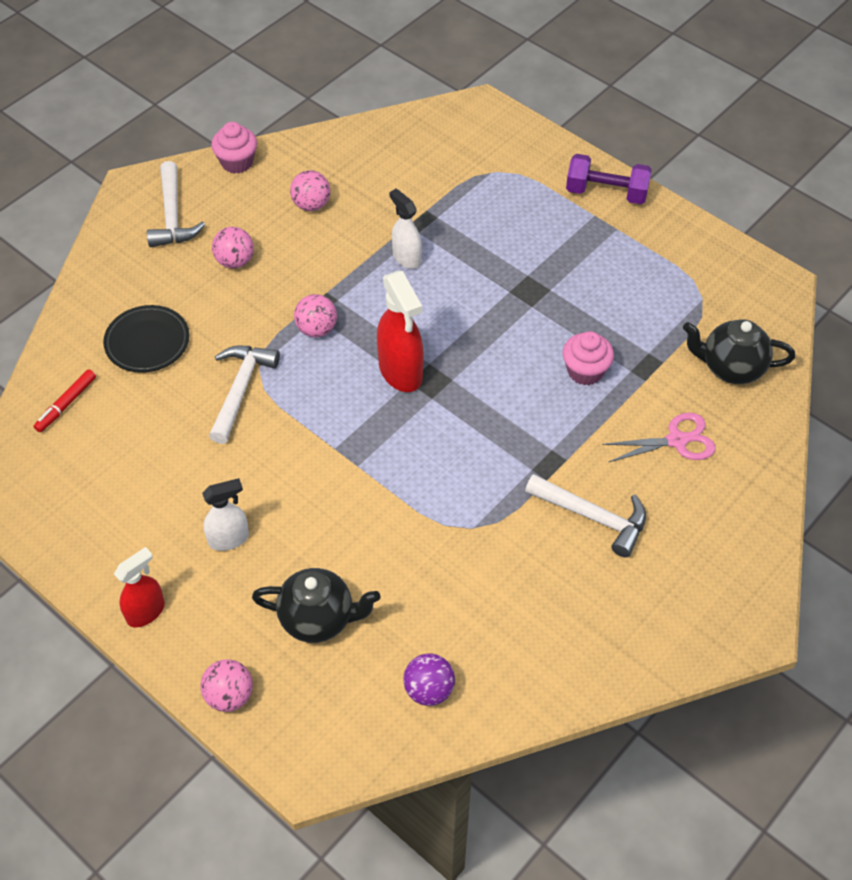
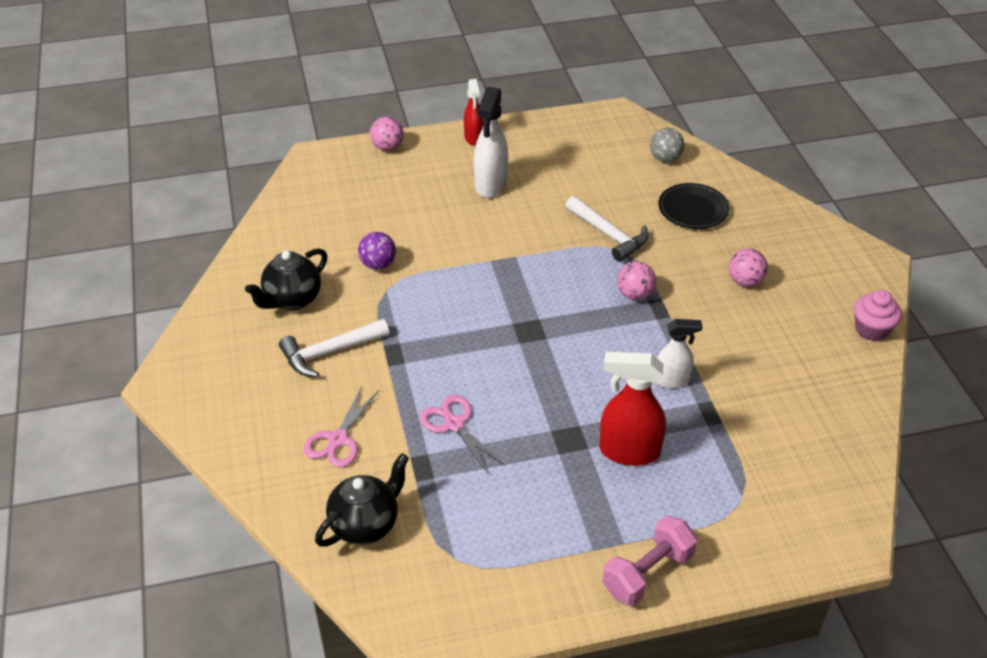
camera: 125 degrees right, 10 degrees down
red marker [34,369,96,432] -> grey ball [650,128,685,162]
white hammer [147,161,206,247] -> none
white spray bottle [202,478,249,551] -> white spray bottle [474,87,508,198], size x1.58
black teapot [252,568,381,643] -> black teapot moved to [245,248,327,310]
pink ball [290,170,330,211] -> none
red spray bottle [377,271,424,392] -> red spray bottle moved to [599,352,666,466]
purple ball [403,654,455,706] -> purple ball moved to [358,232,396,270]
pink cupcake [562,331,614,385] -> pink scissors [420,395,505,473]
purple dumbbell [566,154,652,204] -> pink dumbbell [602,515,697,606]

